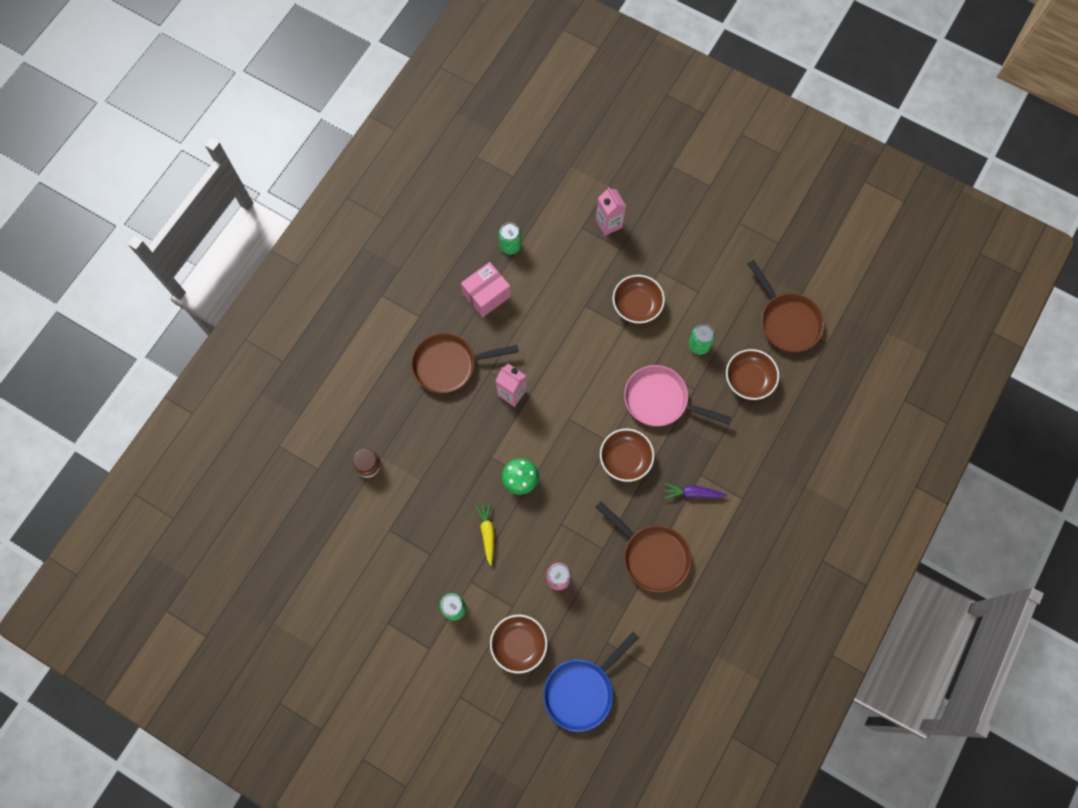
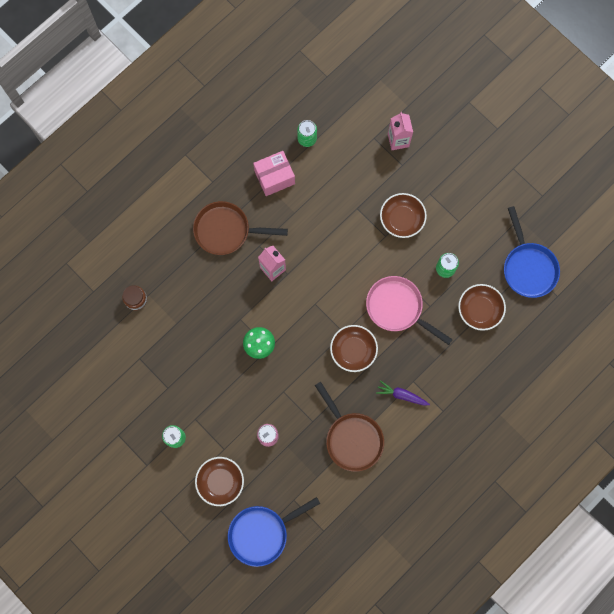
camera: 15 degrees right, 5 degrees up
yellow carrot [475,502,495,565] -> none
brown pan [747,260,824,352] -> blue pan [504,206,560,298]

